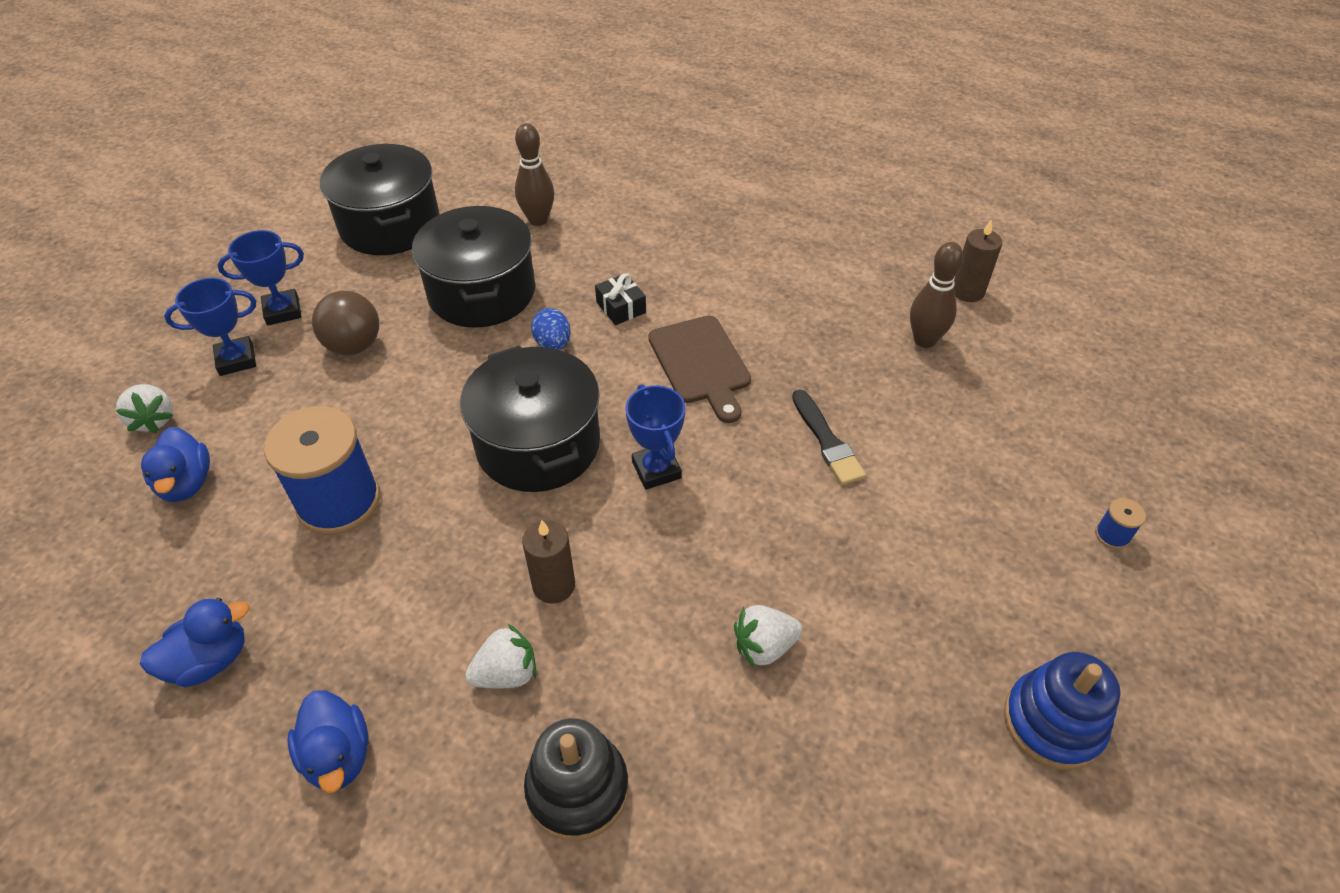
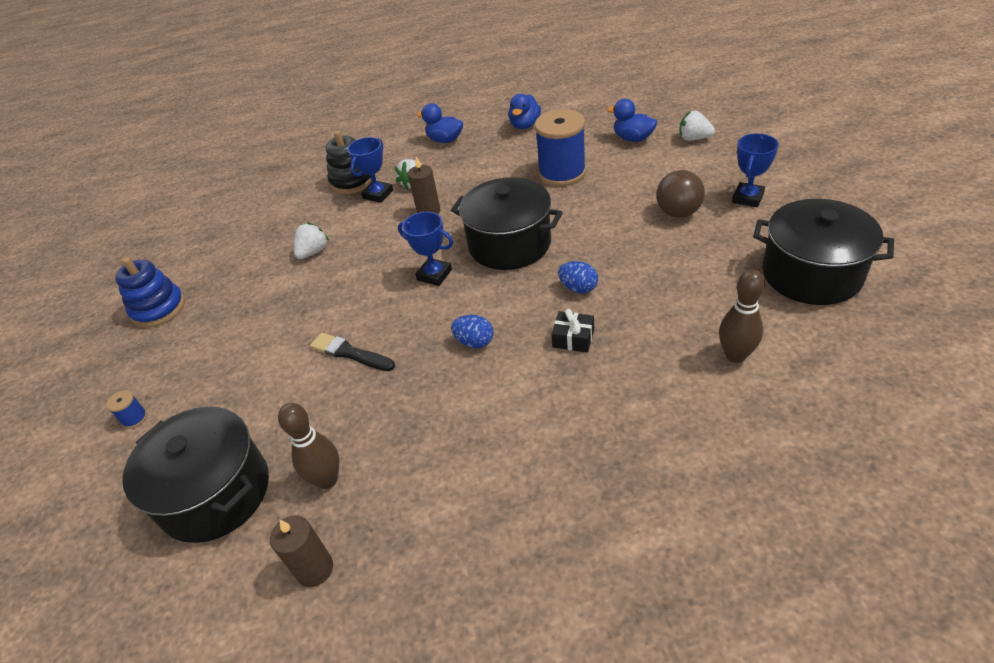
camera: 145 degrees right, 5 degrees down
blue trophy [164,278,256,376] -> blue trophy moved to [347,137,393,203]
black pot [412,206,535,328] -> black pot moved to [122,407,269,543]
brown cutting board [648,316,751,423] -> blue egg [451,315,494,348]

